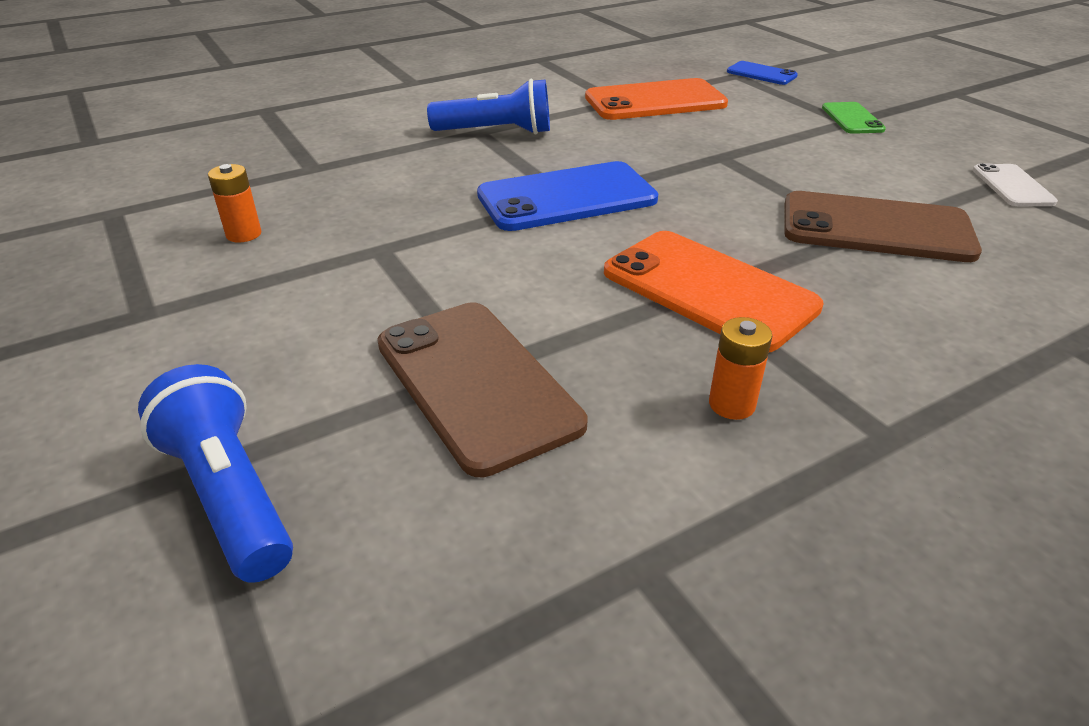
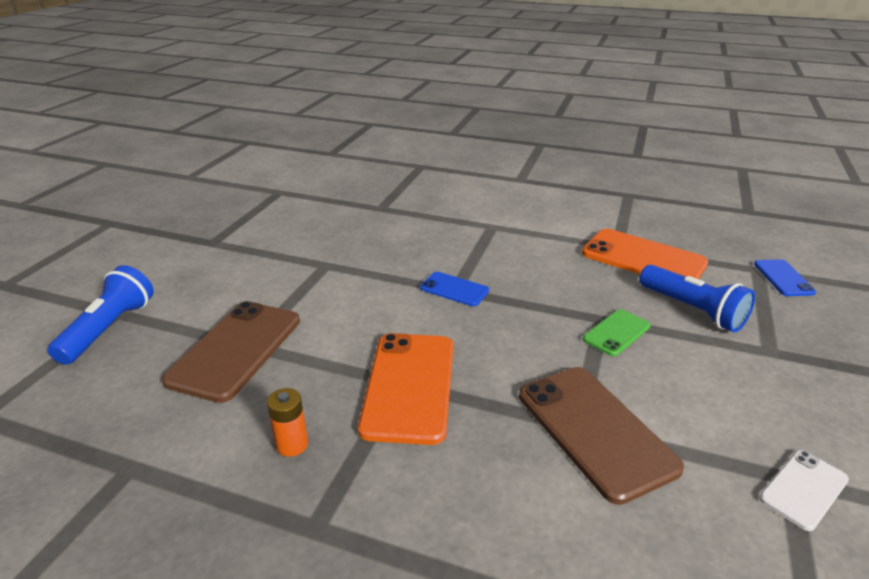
camera: 50 degrees right, 5 degrees down
orange battery [208,164,261,243] -> none
blue flashlight [427,79,550,135] -> blue flashlight moved to [639,265,755,333]
blue phone [477,161,658,231] -> blue phone [420,272,489,306], size x0.53
green phone [822,102,886,134] -> green phone moved to [583,309,650,356]

